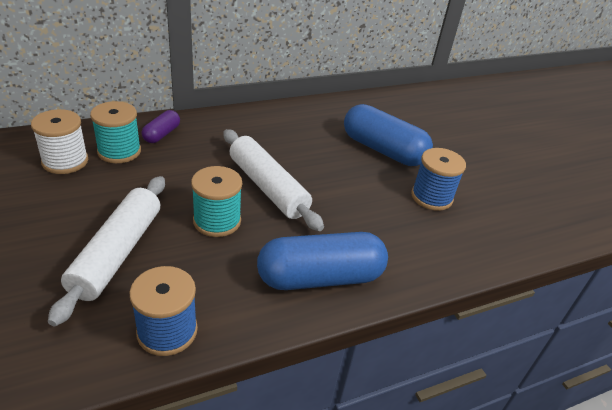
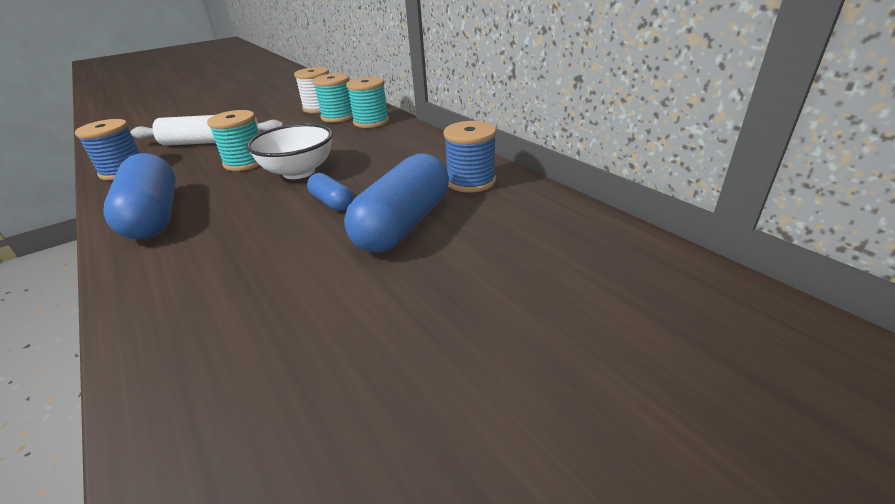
camera: 85 degrees right, 5 degrees down
purple capsule [142,110,180,143] -> turquoise spool [346,77,389,128]
white rolling pin [223,129,324,231] -> white bowl [246,123,333,179]
blue spool [411,148,466,211] -> blue spool moved to [444,121,496,193]
none -> blue capsule [307,173,353,211]

